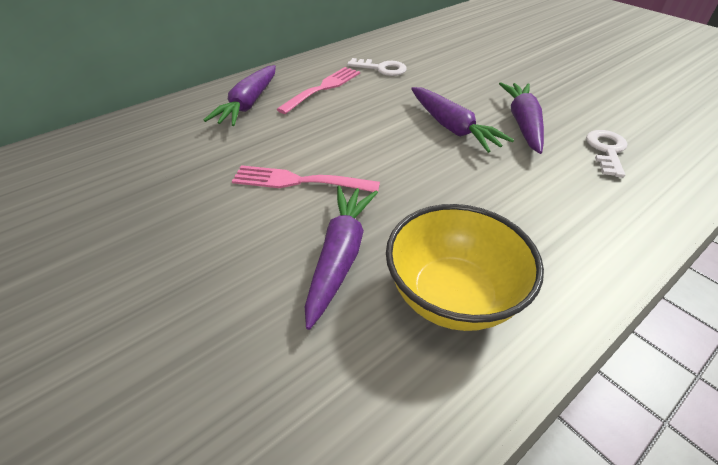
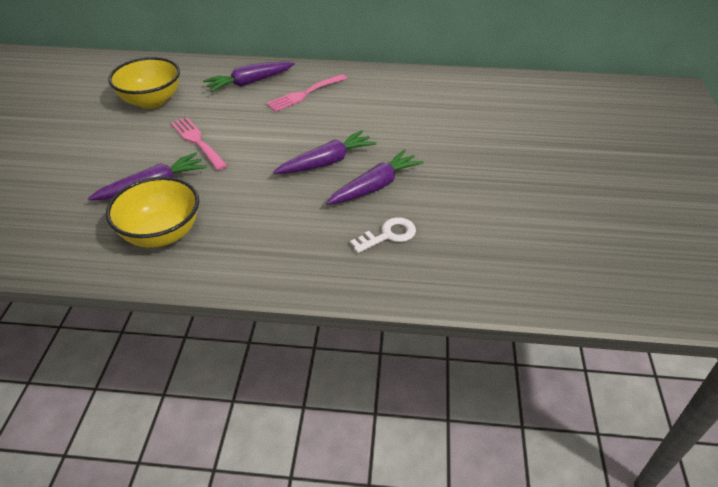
camera: 45 degrees right, 0 degrees up
pink fork [276,67,360,114] -> pink fork turned 150 degrees clockwise [266,74,347,112]
white key [347,58,407,76] -> none
purple carrot [411,87,514,153] -> purple carrot turned 135 degrees counterclockwise [273,130,377,174]
none -> yellow bowl [108,57,180,109]

